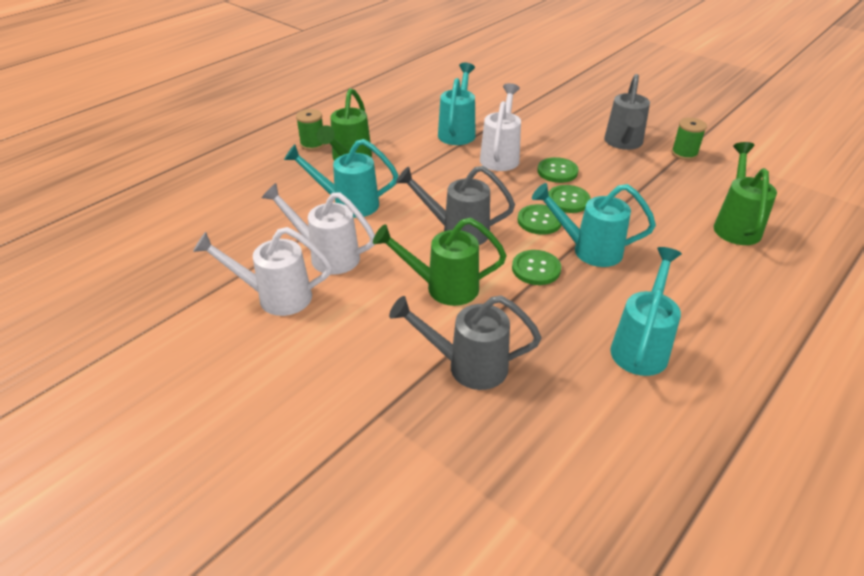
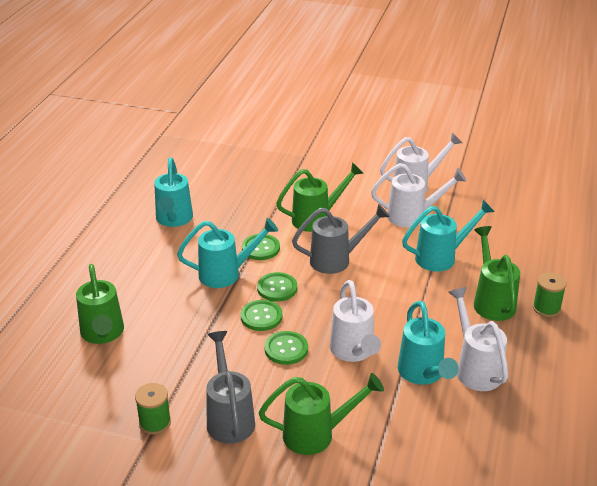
camera: 155 degrees right, 5 degrees down
grey watering can [389,295,541,390] -> none
none -> green watering can [259,373,384,455]
none -> white watering can [448,287,508,391]

